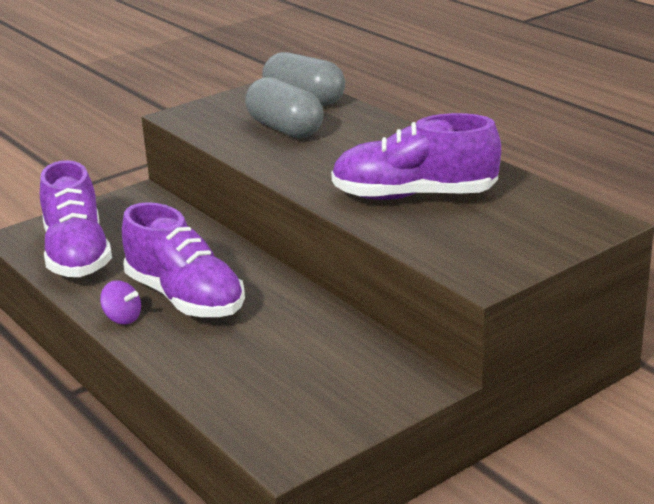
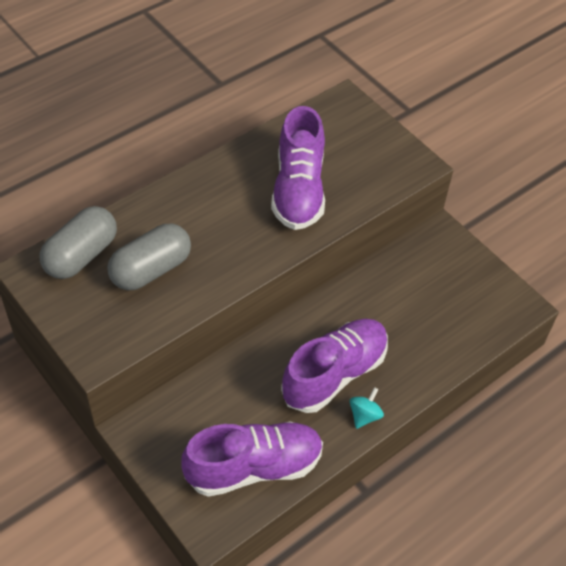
camera: 95 degrees left, 25 degrees up
purple spinning top [100,280,141,324] -> turquoise spinning top [350,387,384,429]

